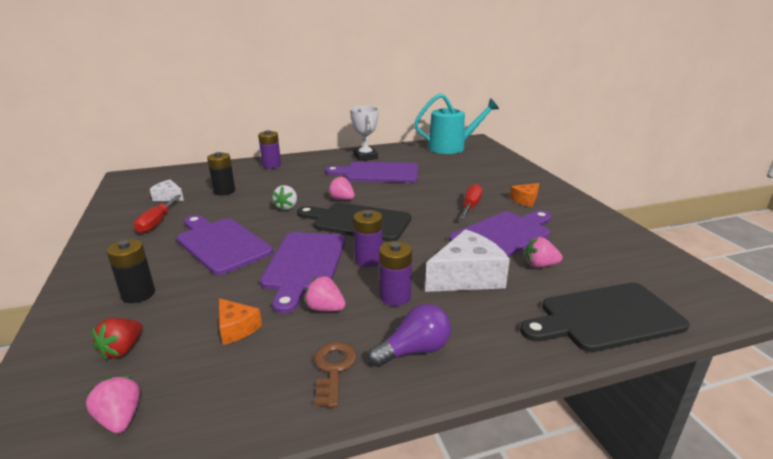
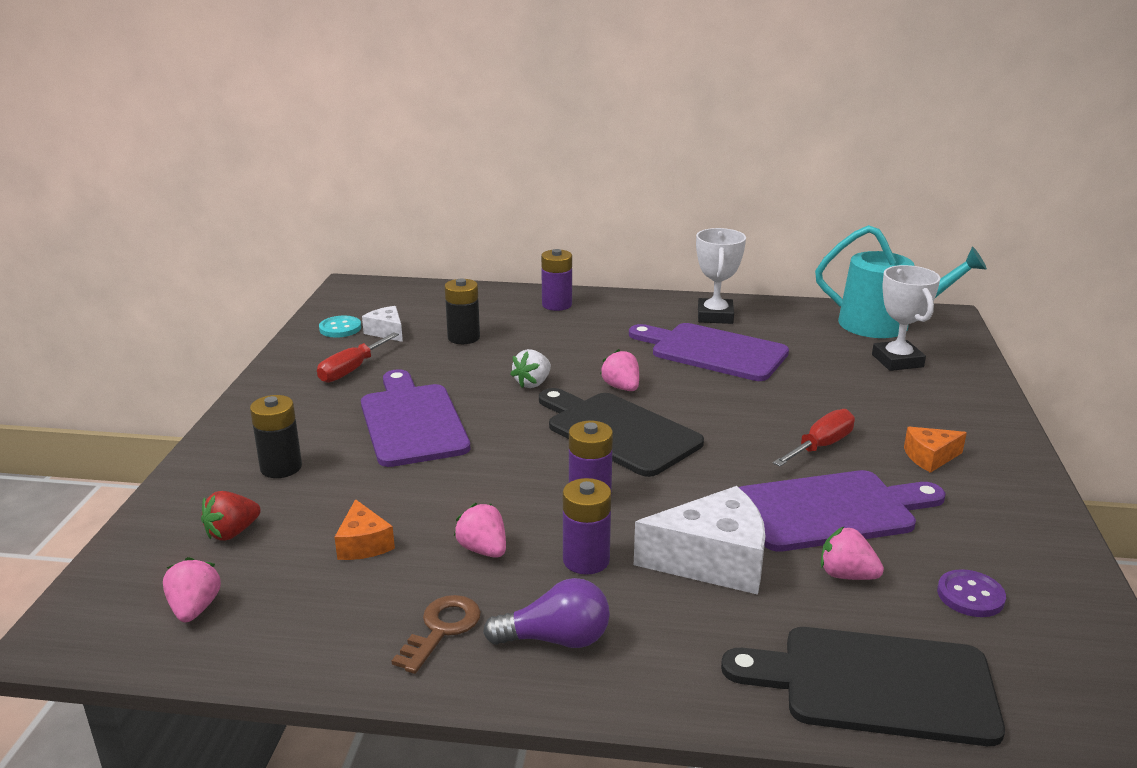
camera: 25 degrees right, 0 degrees up
purple cutting board [260,232,345,314] -> none
none -> turquoise button [319,316,361,338]
none -> white trophy [872,265,940,371]
none -> purple button [937,569,1006,617]

